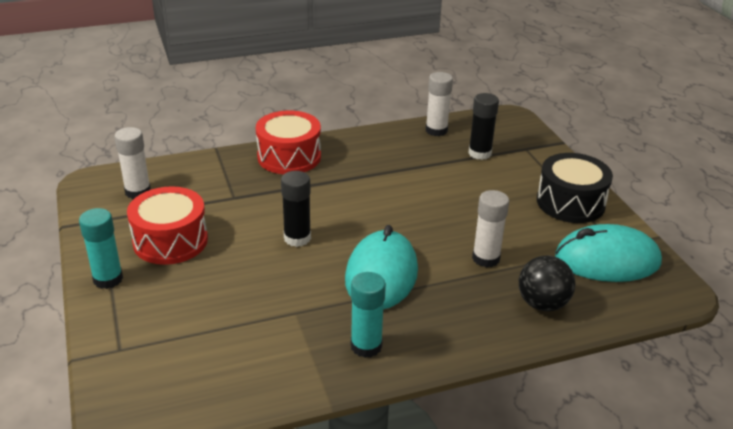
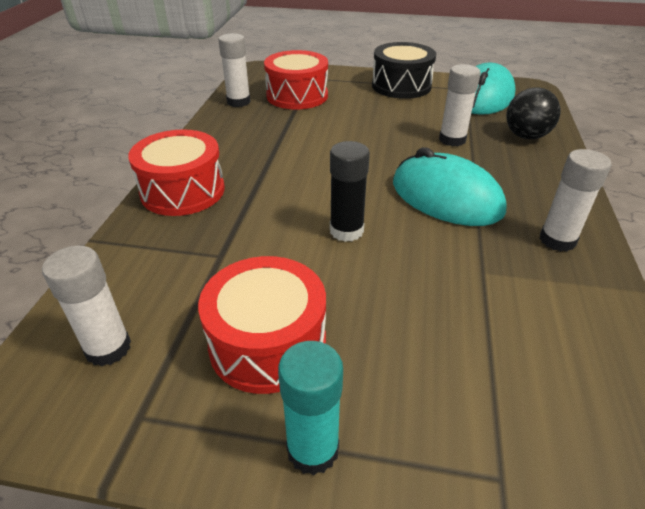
camera: 60 degrees left, 5 degrees up
turquoise glue stick [351,272,386,358] -> white glue stick [540,149,611,252]
black glue stick [468,93,499,160] -> red drum [264,50,328,109]

